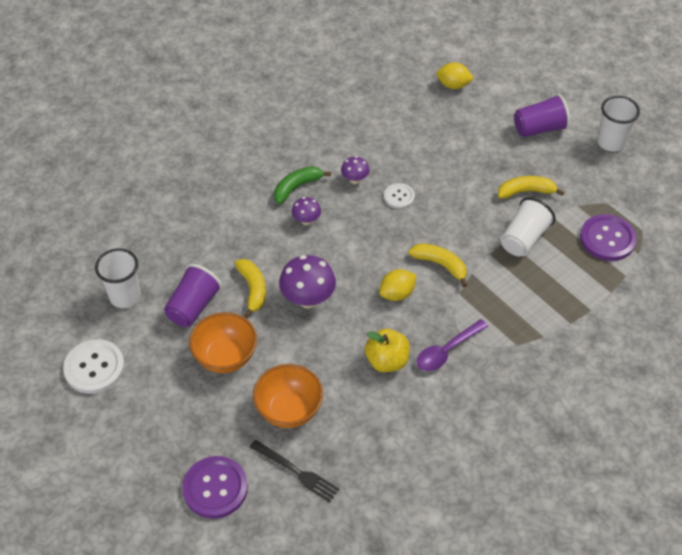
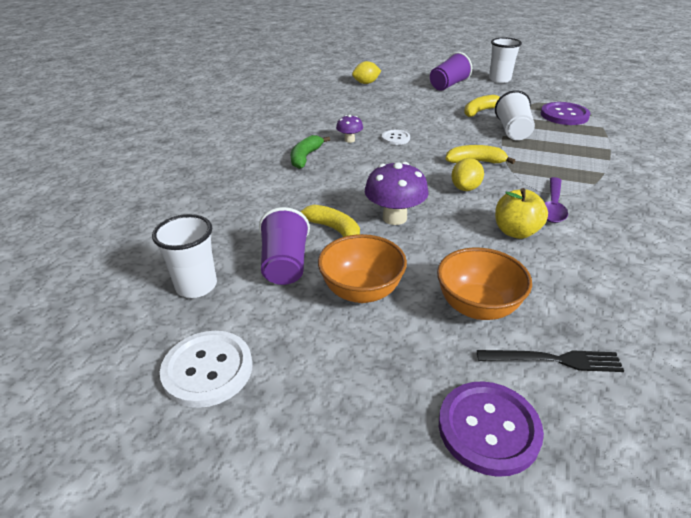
camera: 30 degrees left, 15 degrees down
purple mushroom [292,197,321,225] -> none

